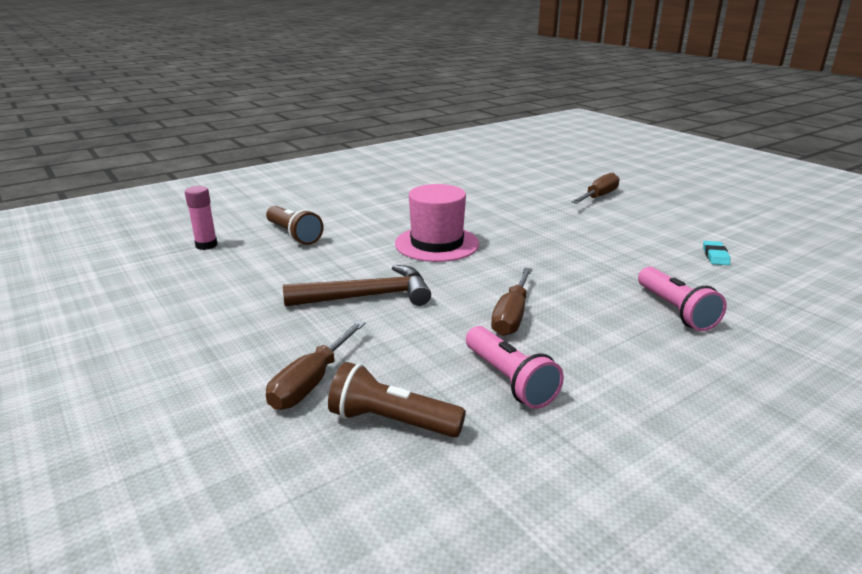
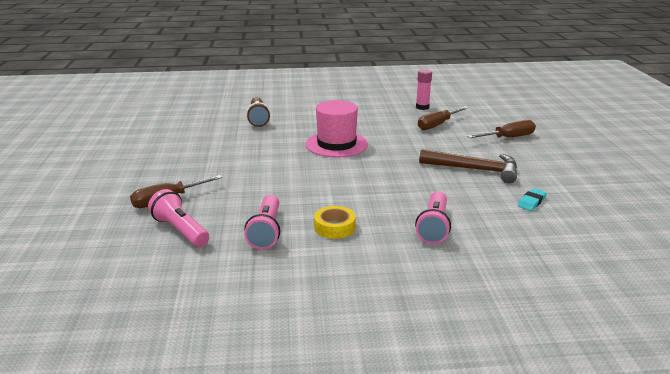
camera: 30 degrees right, 0 degrees up
pink glue stick [185,186,218,250] -> pink glue stick moved to [416,69,432,110]
brown hammer [283,265,431,307] -> brown hammer moved to [419,149,517,183]
brown flashlight [328,362,466,438] -> pink flashlight [148,189,209,247]
brown screwdriver [491,268,532,336] -> brown screwdriver moved to [418,106,469,130]
none -> yellow tape [314,206,356,239]

